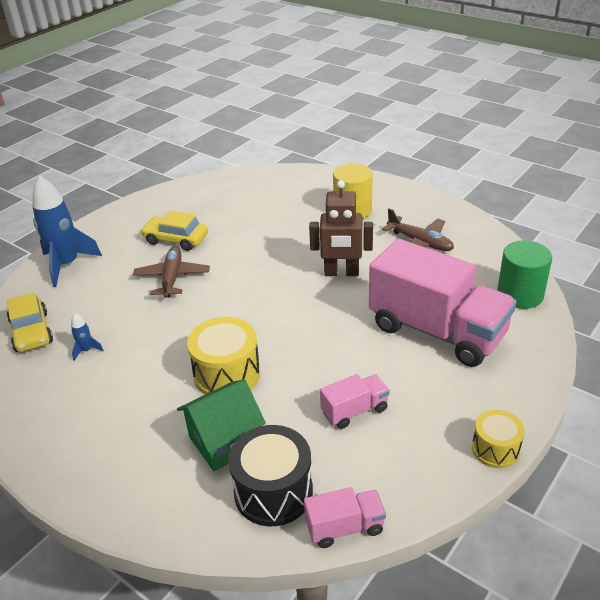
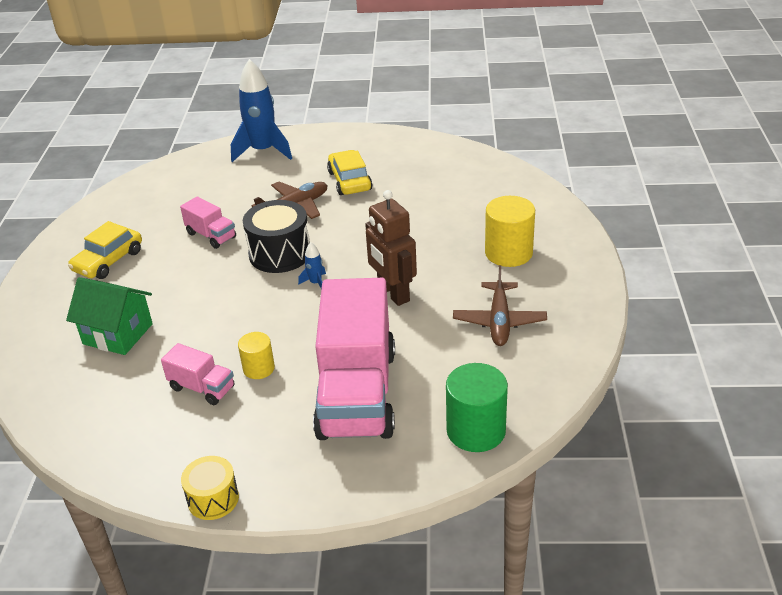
camera: 55 degrees right, 0 degrees up
yellow car [7,292,53,352] -> yellow car moved to [68,221,142,279]
blue rocket [71,313,104,361] -> blue rocket moved to [298,242,326,289]
yellow drum [187,317,260,394] -> none
black drum [228,425,313,526] -> black drum moved to [243,200,310,273]
pink truck [304,487,386,548] -> pink truck moved to [180,196,236,249]
none -> yellow cylinder [238,332,275,379]

